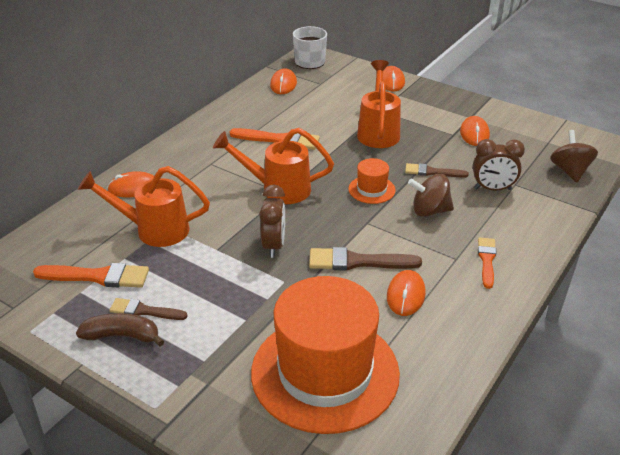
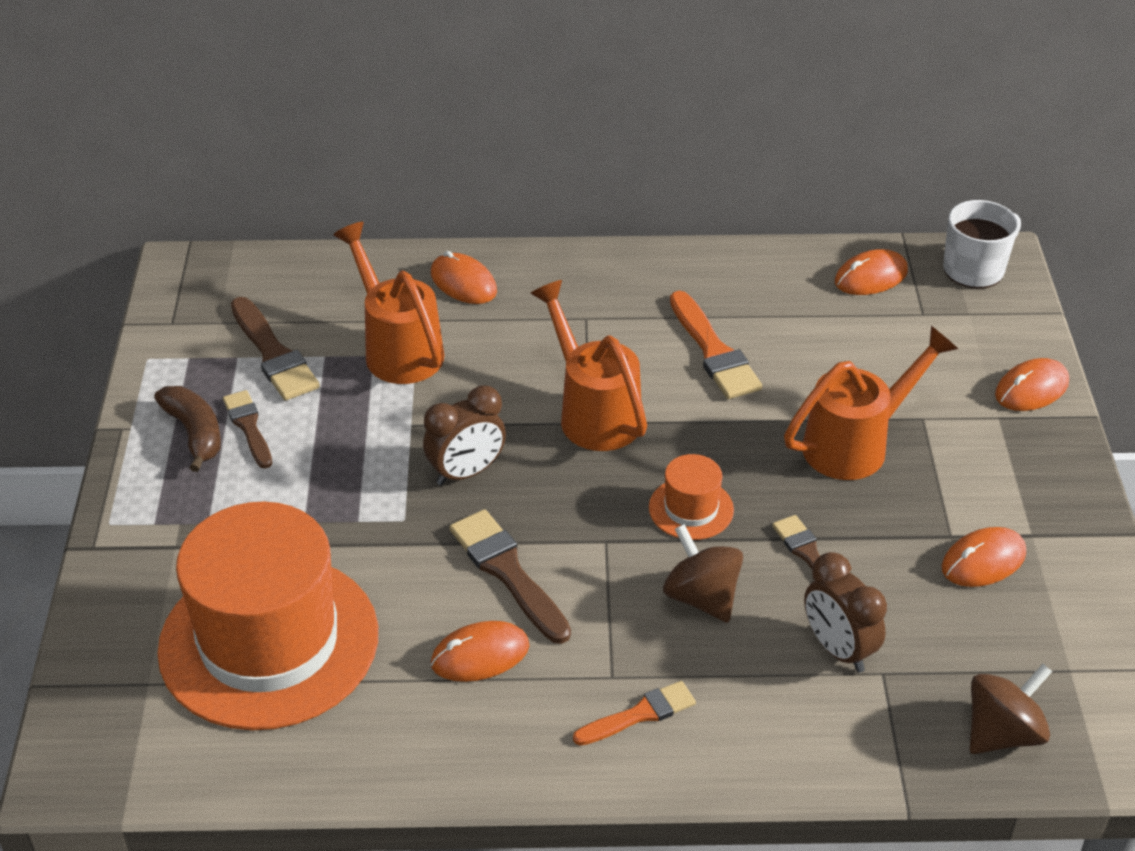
camera: 55 degrees right, 5 degrees up
orange brush [33,263,149,288] -> brown brush [231,297,320,401]

